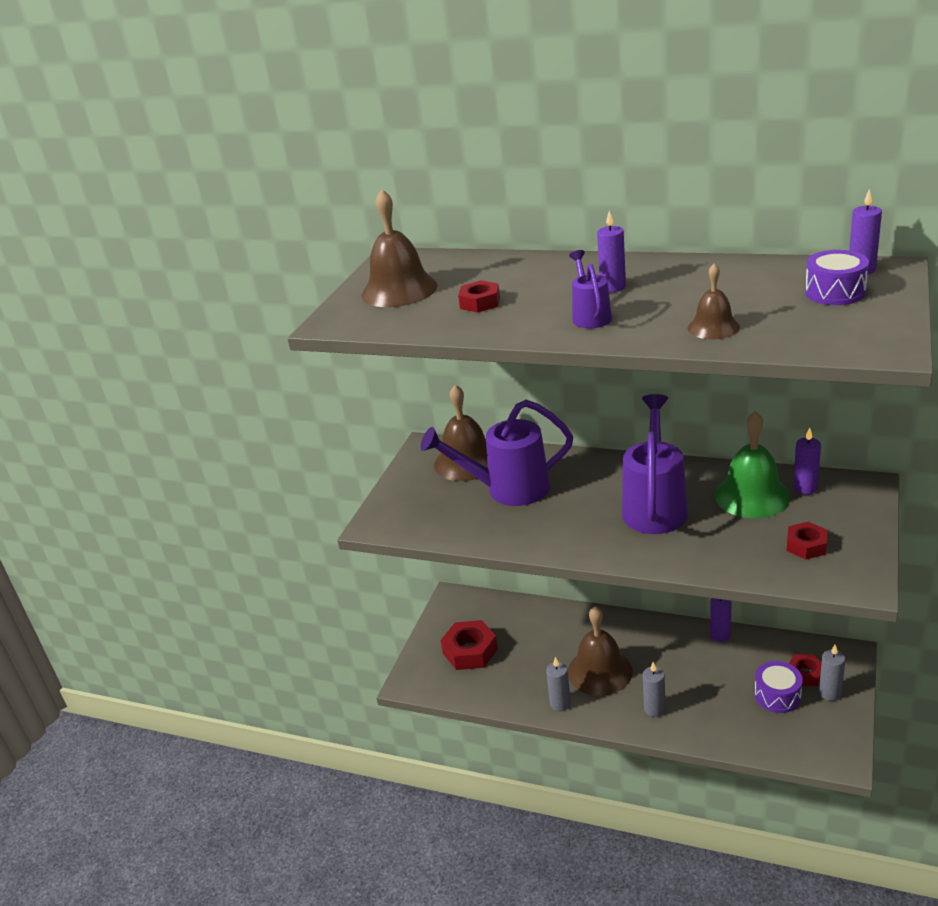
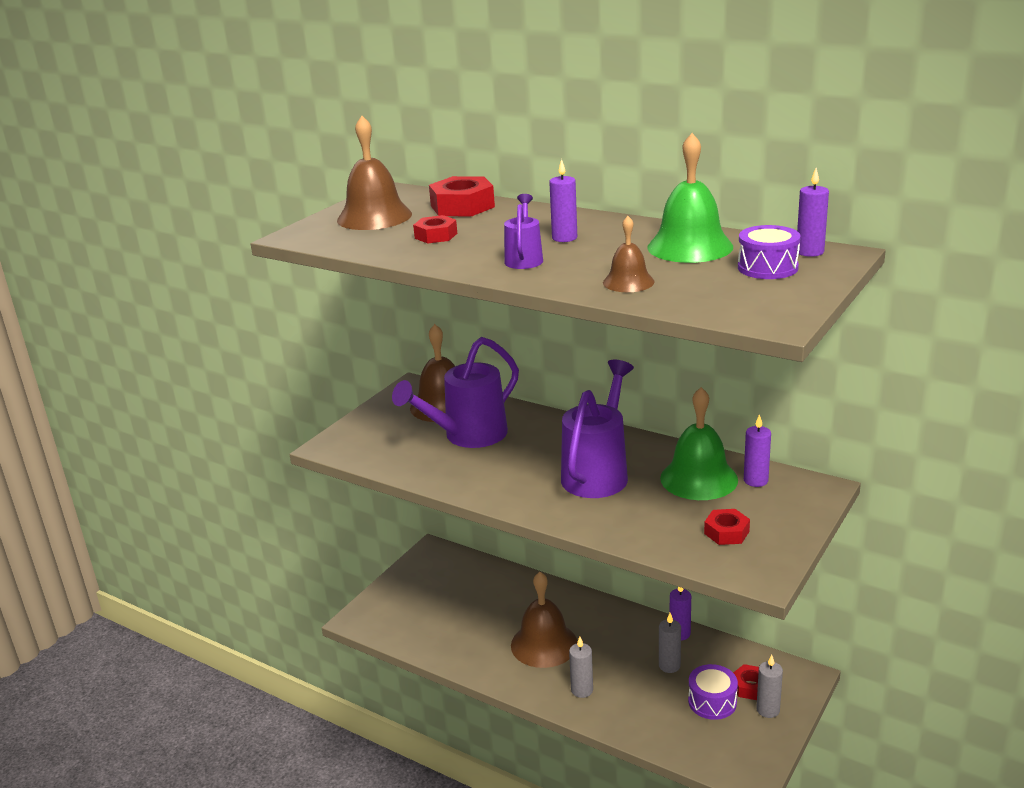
camera: 10 degrees right, 5 degrees down
purple watering can [420,400,573,506] -> purple watering can turned 45 degrees counterclockwise [392,337,519,448]
red nut [440,620,498,670] -> red nut moved to [429,176,495,217]
grey candle [546,657,571,711] -> grey candle moved to [659,613,681,673]
none -> green bell [647,133,733,263]

